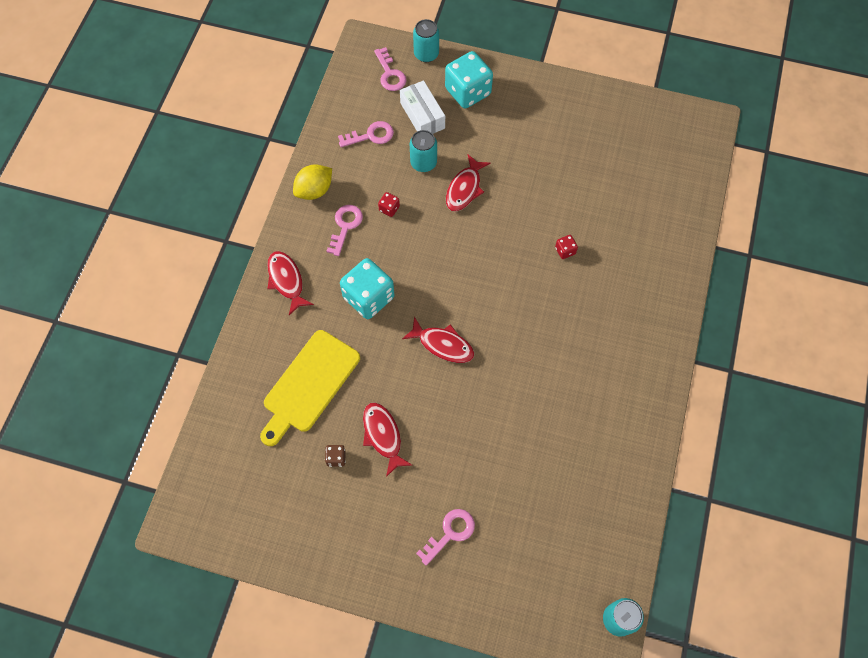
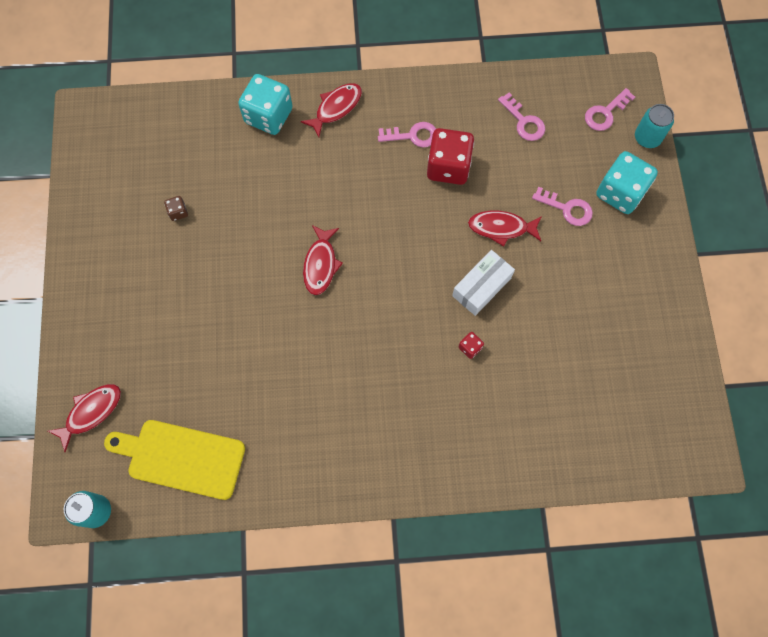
camera: 70 degrees right, 5 degrees up
yellow cutting board [260,330,360,446] -> yellow cutting board moved to [104,420,245,500]
yellow lemon [293,164,332,200] -> none
turquoise dice [340,258,394,319] -> turquoise dice moved to [238,74,293,135]
red fish [363,403,412,477] -> red fish moved to [48,384,121,452]
red dice [378,192,400,217] -> red dice [427,128,474,185], size x2.33
white box [400,80,445,134] -> white box moved to [452,250,515,316]
turquoise can [410,130,437,172] -> none
pink key [416,509,475,566] -> pink key moved to [532,187,593,226]

